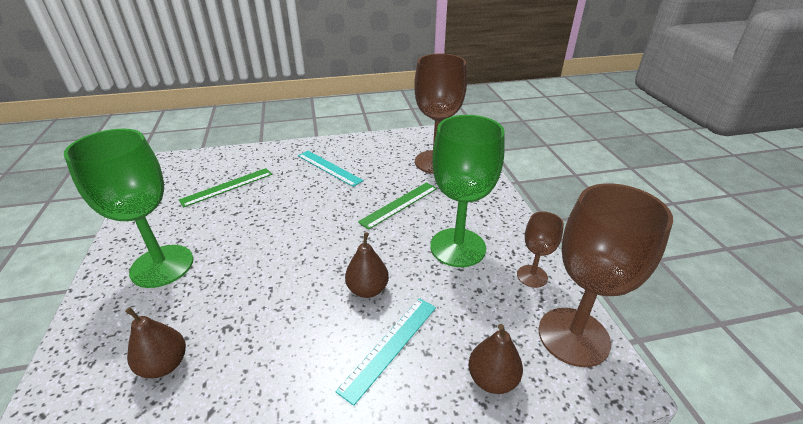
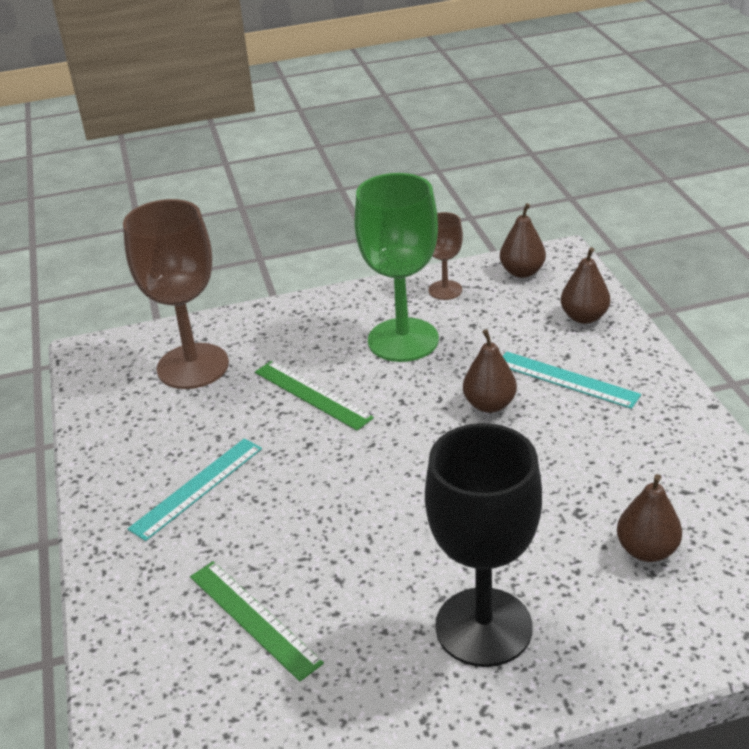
camera: 90 degrees left, 0 degrees up
green goblet [64,129,193,288] -> black goblet [425,423,542,667]
brown goblet [538,183,673,367] -> brown pear [500,203,546,278]

